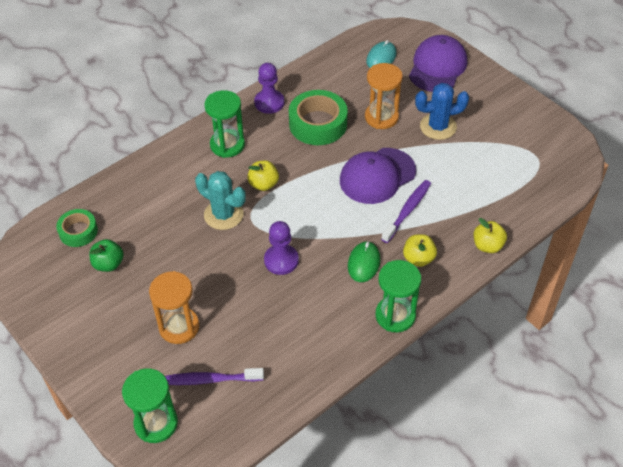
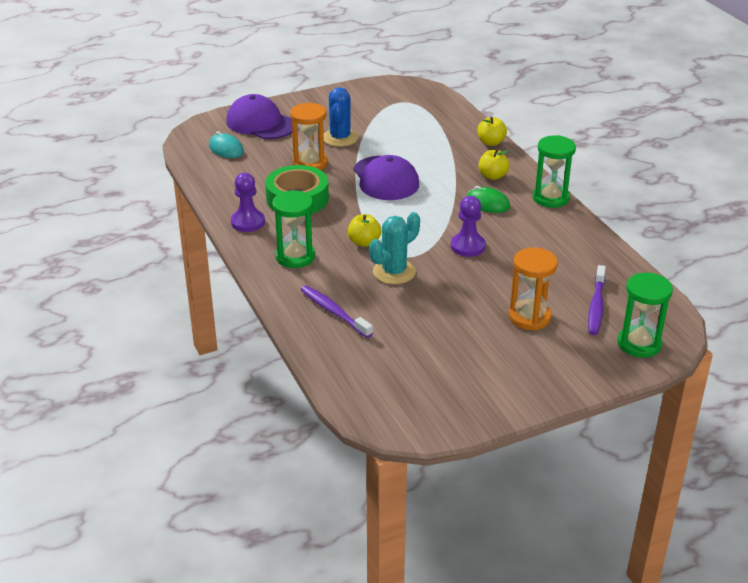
camera: 75 degrees left, 15 degrees down
green tape [56,209,98,247] -> none
green apple [89,239,124,272] -> none
purple toothbrush [381,180,431,243] -> purple toothbrush moved to [301,285,373,338]

